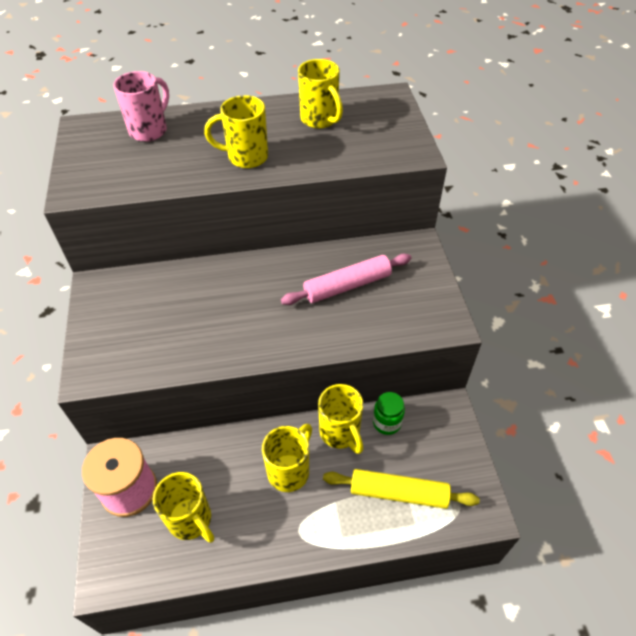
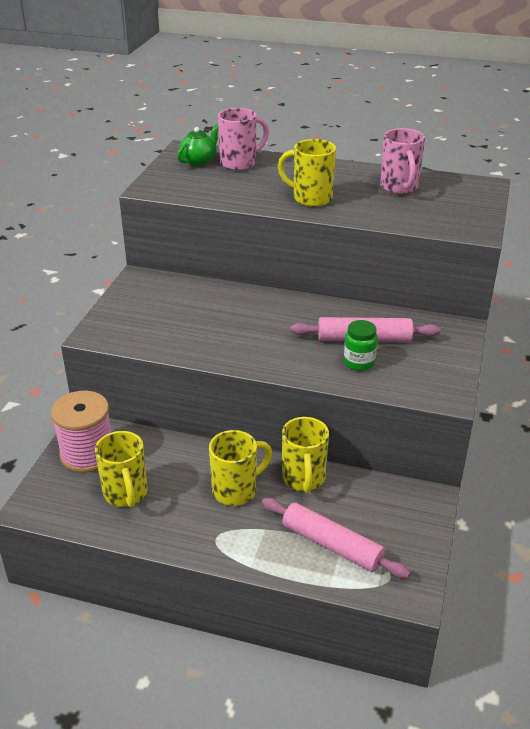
camera: 25 degrees right, 15 degrees down
yellow mug [298,59,343,129] -> pink mug [380,128,425,194]
yellow rolling pin [323,469,480,509] -> pink rolling pin [262,498,411,578]
green jar [373,392,405,435] -> green jar moved to [344,320,378,371]
none -> green teapot [177,124,218,166]

